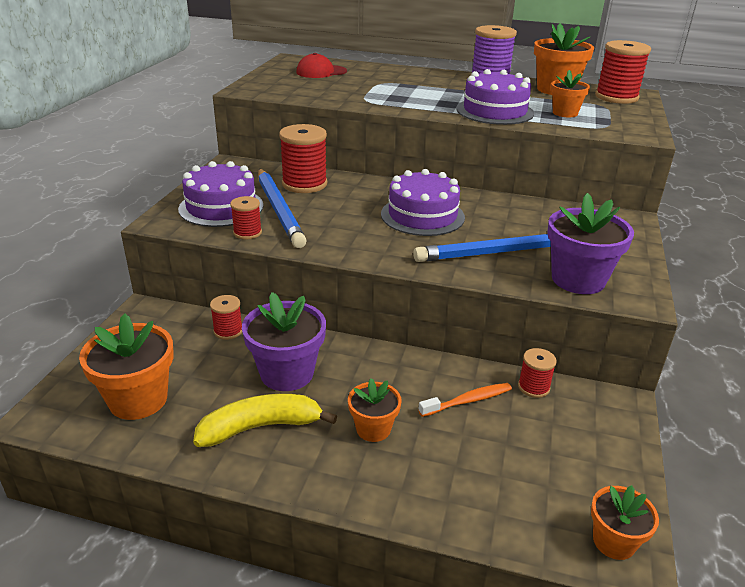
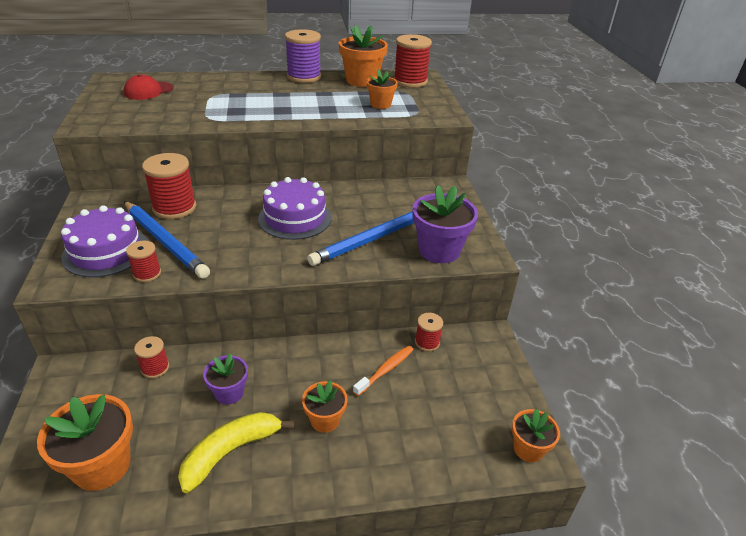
camera: 25 degrees left, 5 degrees up
purple flower pot [242,292,326,391] -> purple flower pot [203,353,248,404], size x0.59
purple cake [456,69,534,125] -> none

